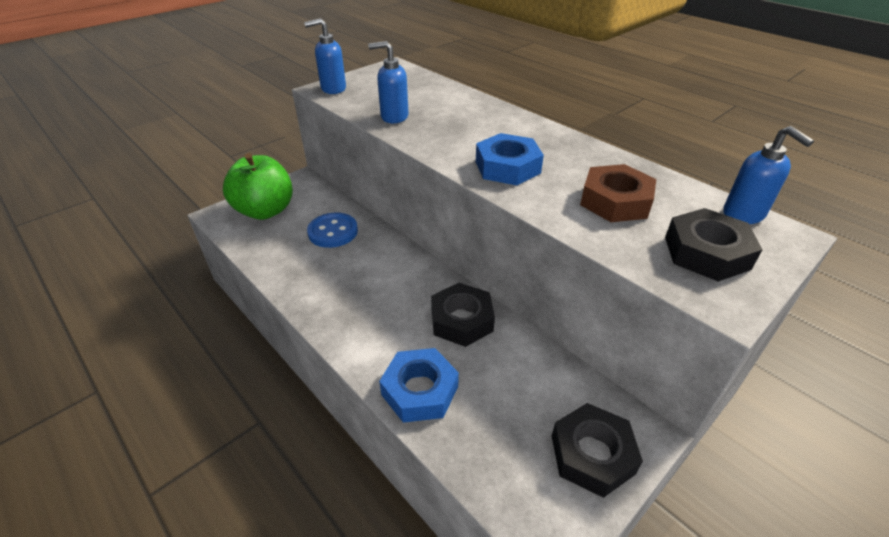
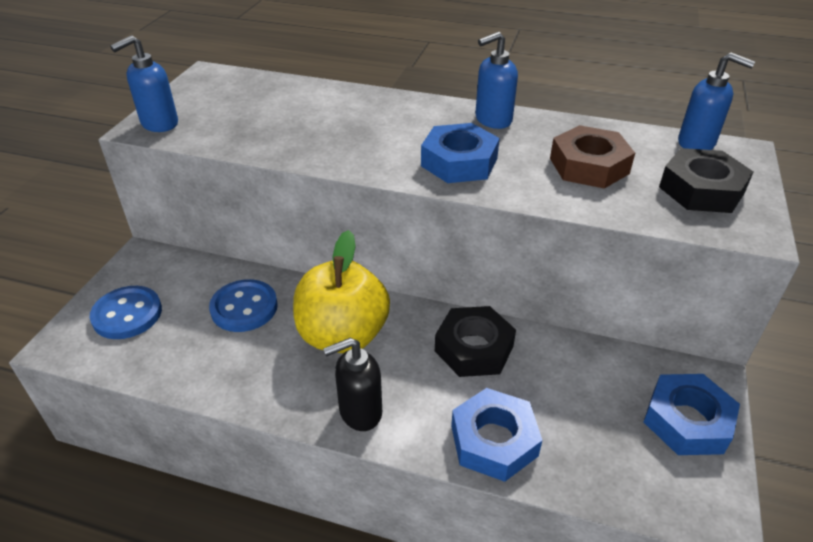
camera: 30 degrees left, 0 degrees up
green apple [223,153,293,220] -> blue button [90,286,162,339]
blue soap dispenser [368,41,409,123] -> blue soap dispenser moved to [475,32,518,129]
black nut [552,403,643,498] -> blue nut [644,374,740,455]
none -> yellow apple [293,230,390,353]
none -> black soap dispenser [323,338,382,431]

